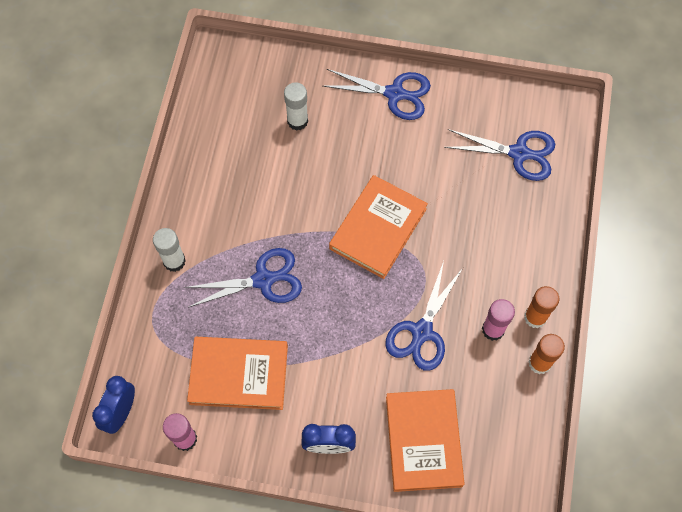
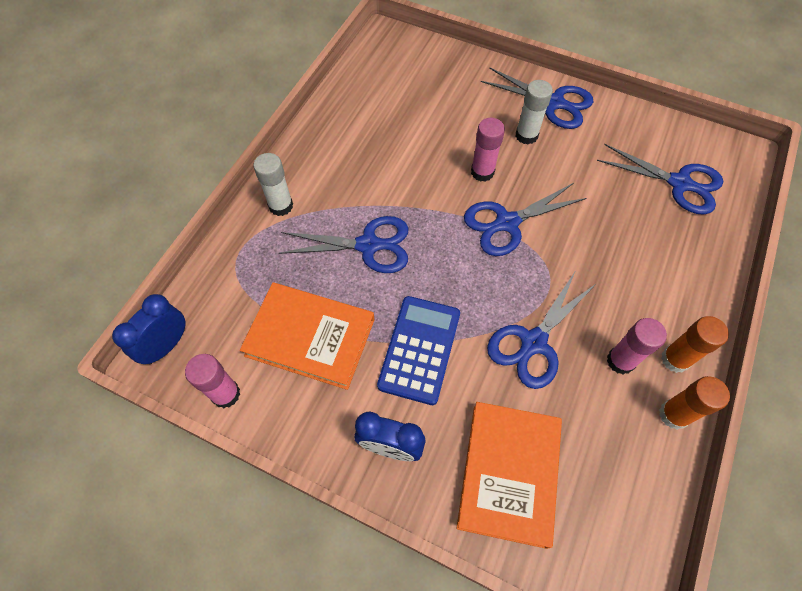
camera: 15 degrees right, 5 degrees down
white glue stick [284,82,308,131] -> white glue stick moved to [515,80,553,144]
orange book [329,175,428,279] -> blue scissors [464,183,587,256]
none -> blue calculator [377,296,460,405]
none -> pink glue stick [471,118,505,182]

